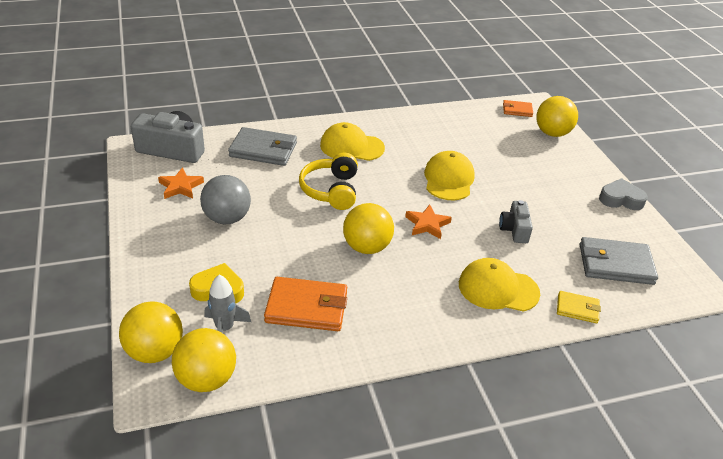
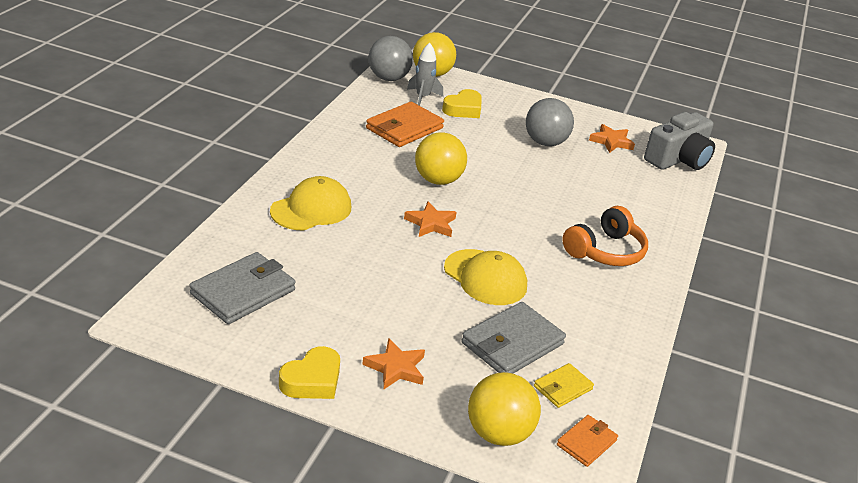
camera: 125 degrees right, 5 degrees down
yellow ball [172,328,236,392] -> grey ball [369,36,413,81]
grey wallet [228,127,297,166] -> grey wallet moved to [461,302,566,374]
yellow headphones [299,153,358,210] -> none
yellow cap [320,122,385,161] -> orange headphones [562,206,648,266]
grey camera [499,200,533,243] -> none
yellow wallet [557,291,601,323] -> yellow wallet moved to [534,363,594,408]
grey heart [599,178,648,210] -> yellow heart [279,346,340,399]
none -> orange star [362,338,425,389]

